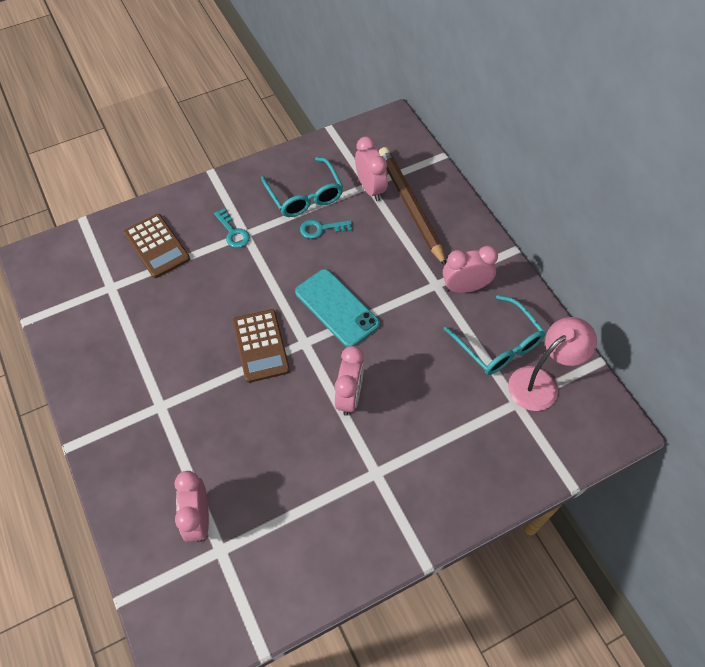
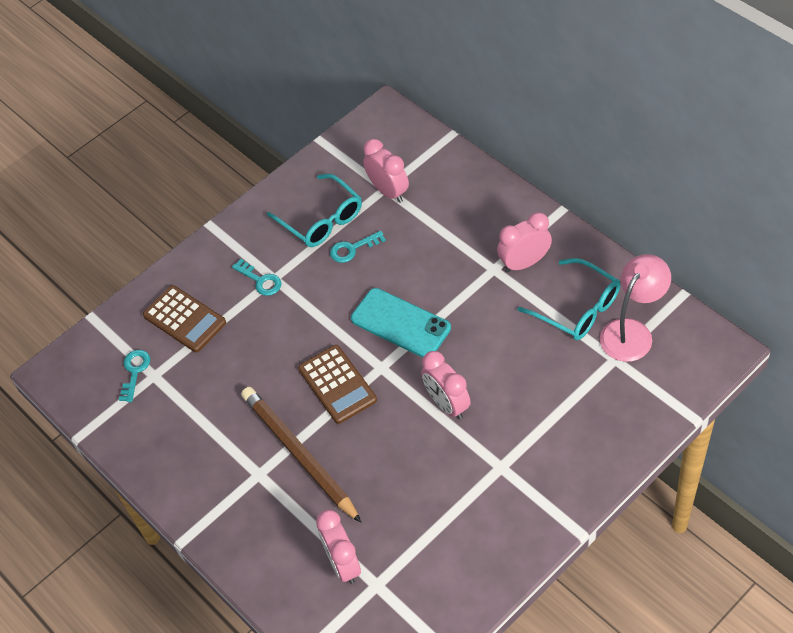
camera: 10 degrees left, 5 degrees down
pink clock [335,346,364,416] -> pink clock turned 150 degrees clockwise [421,351,471,420]
brown pencil [379,147,446,266] -> brown pencil moved to [241,387,362,523]
none -> turquoise key [119,350,150,402]

